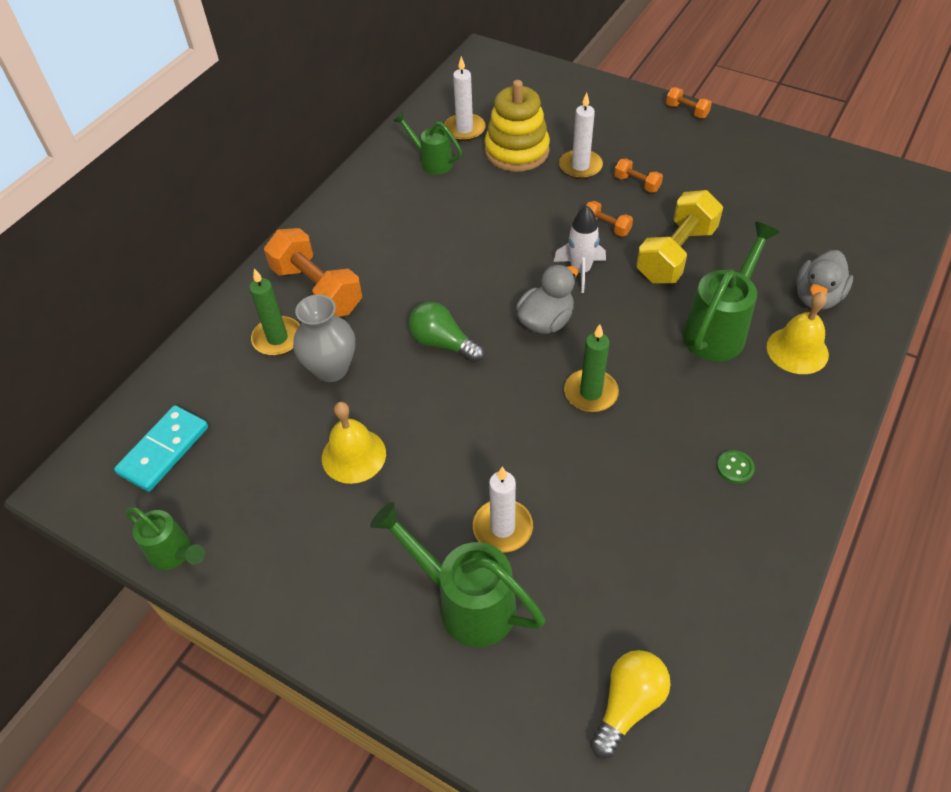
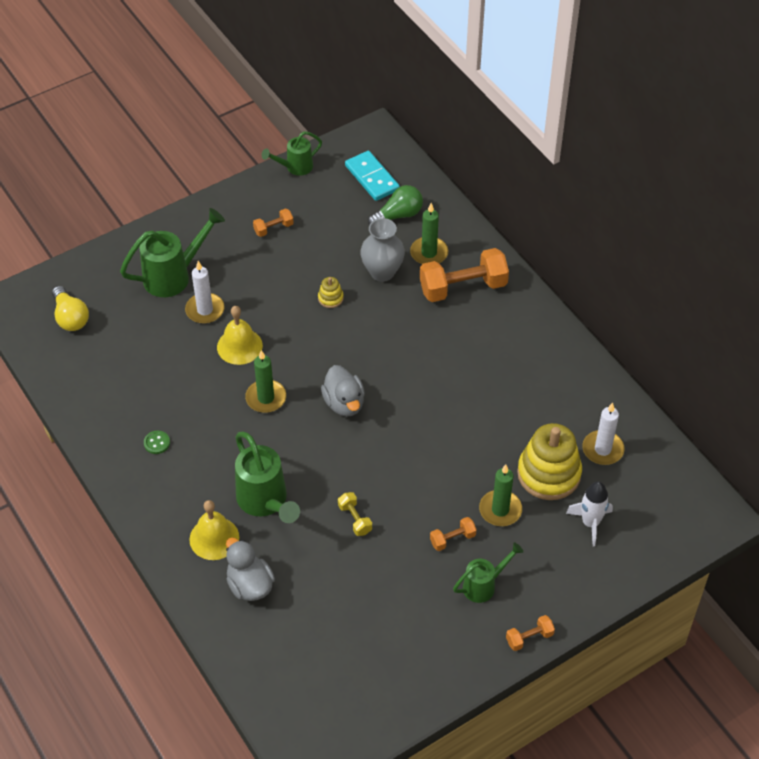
camera: 115 degrees right, 0 degrees up
yellow bell [322,402,386,484] -> yellow bell moved to [217,306,263,365]
green watering can [394,112,462,175] -> green watering can moved to [453,542,523,603]
green light bulb [409,302,484,363] -> green light bulb moved to [368,185,423,225]
white rocket [554,206,606,293] -> white rocket moved to [566,481,613,546]
white candle [559,93,603,179] -> green candle [479,464,522,526]
orange dumbbell [586,201,633,237] -> orange dumbbell moved to [253,208,294,237]
yellow dumbbell [636,190,723,283] -> yellow dumbbell [338,492,372,536], size x0.47
none -> yellow stacking toy [318,277,344,308]

